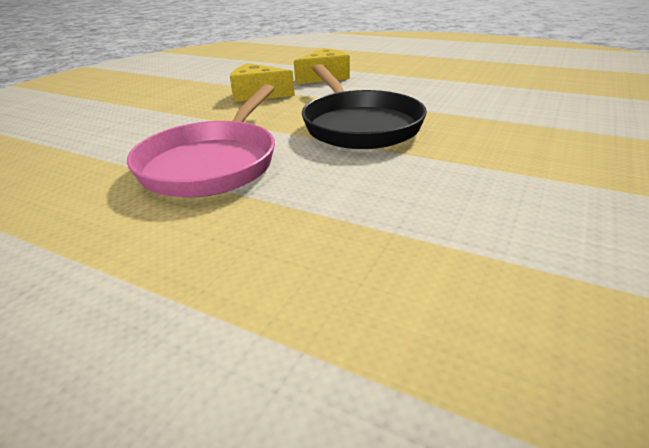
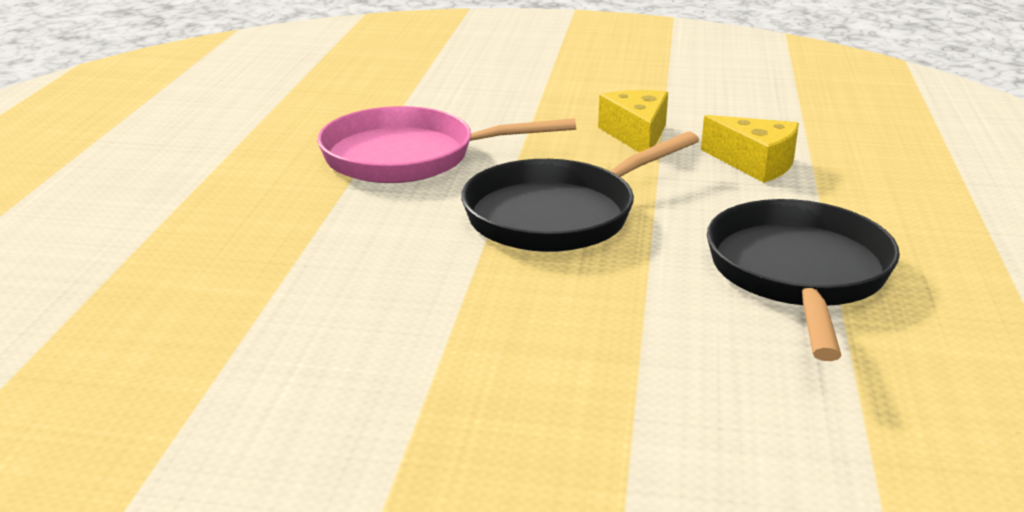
camera: 70 degrees right, 5 degrees down
none -> black pan [707,199,900,361]

